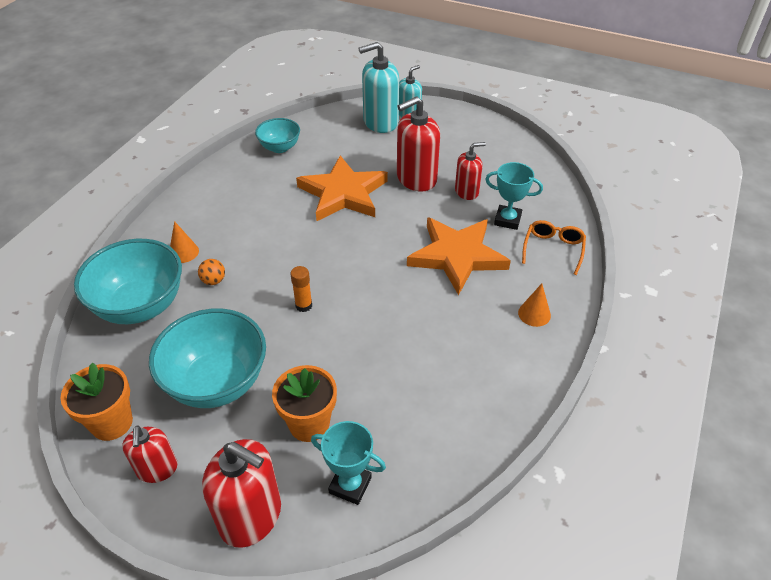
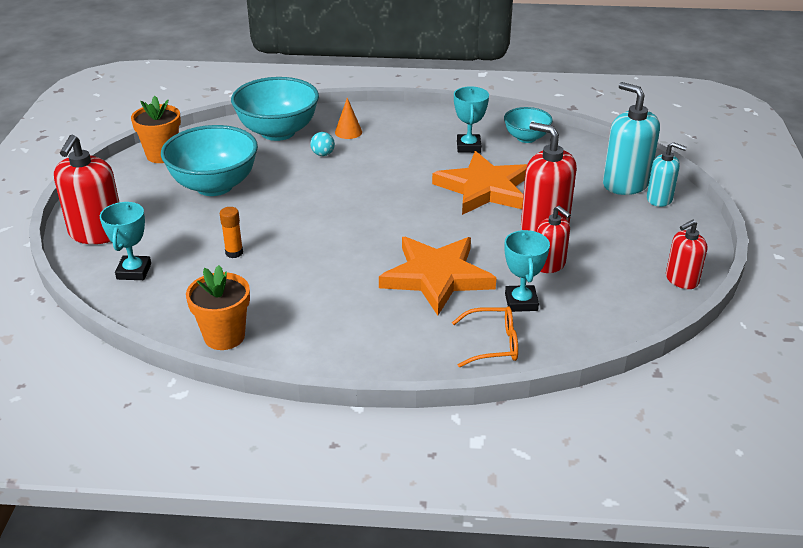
camera: 70 degrees right, 10 degrees down
red soap dispenser [122,425,178,483] -> red soap dispenser moved to [666,220,708,289]
orange ball [198,259,225,285] -> turquoise ball [310,132,335,156]
orange flower pot [272,365,337,442] -> orange flower pot moved to [186,265,250,350]
orange glue stick [290,266,312,312] -> orange glue stick moved to [220,207,243,258]
orange cone [518,283,551,327] -> none
none -> turquoise trophy [454,86,489,153]

